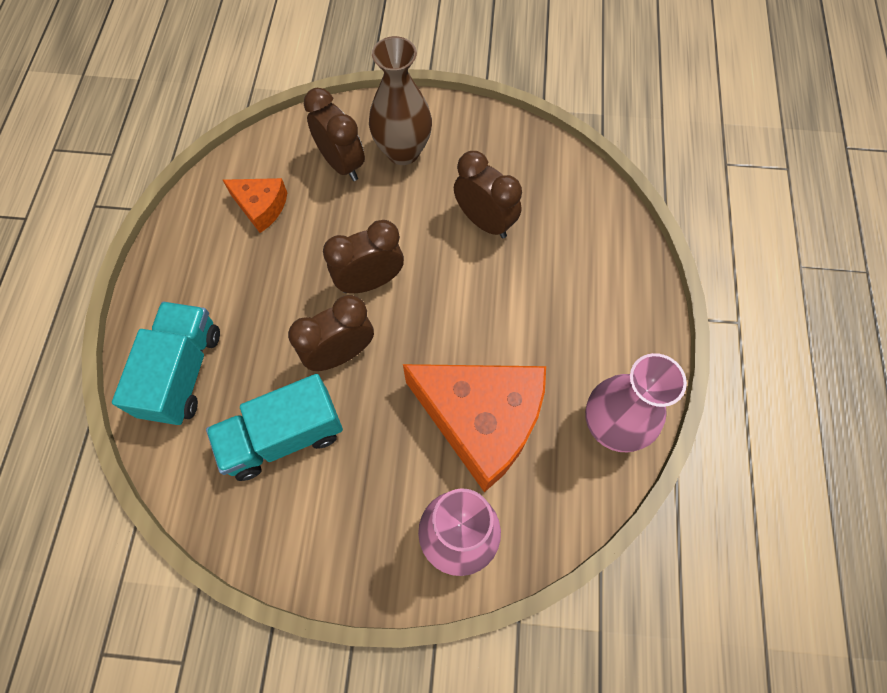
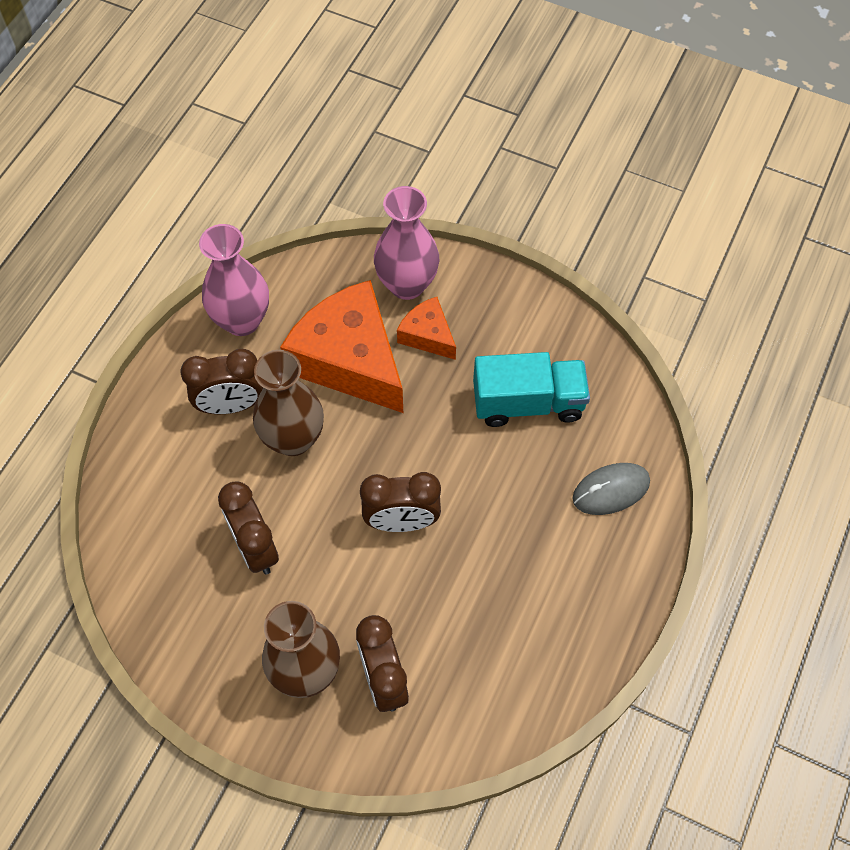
camera: 160 degrees left, 5 degrees down
turquoise truck [112,302,220,425] -> grey mouse [572,463,650,515]
orange cheese [223,178,287,233] -> orange cheese moved to [397,297,456,360]
brown clock [288,295,374,371] -> brown clock moved to [180,349,263,414]
none -> brown vase [253,350,324,456]

